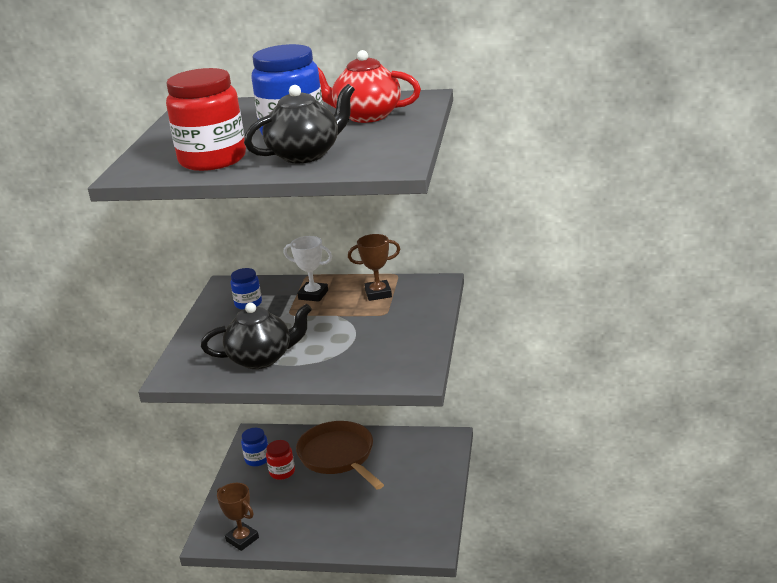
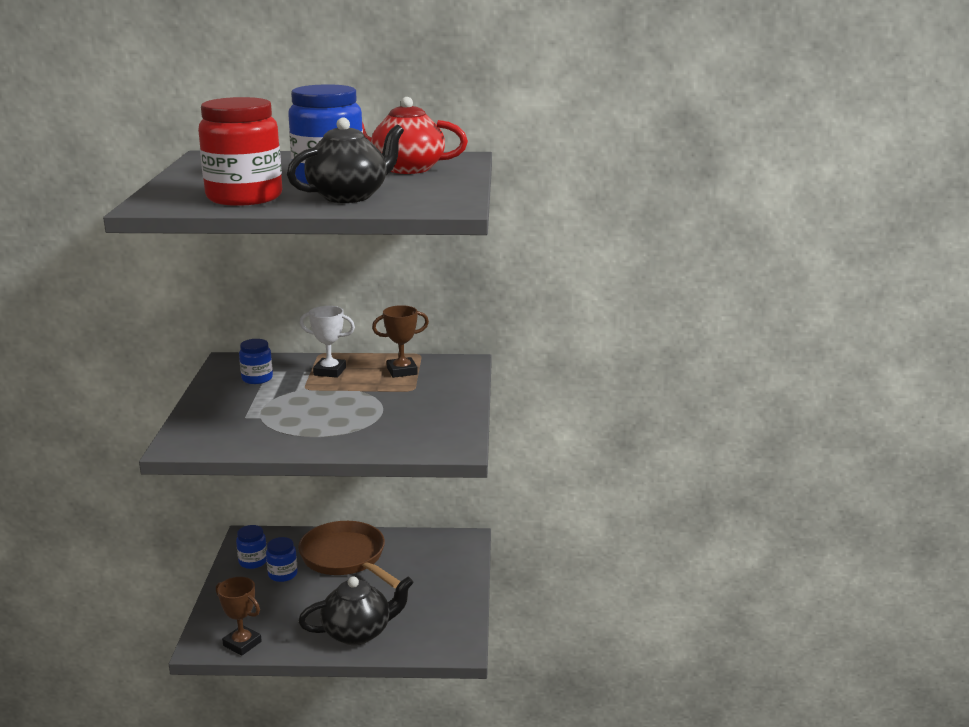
camera: 10 degrees left, 5 degrees down
black teapot [201,303,312,369] -> black teapot moved to [298,576,414,645]
red jar [266,440,295,480] -> blue jar [266,537,298,582]

